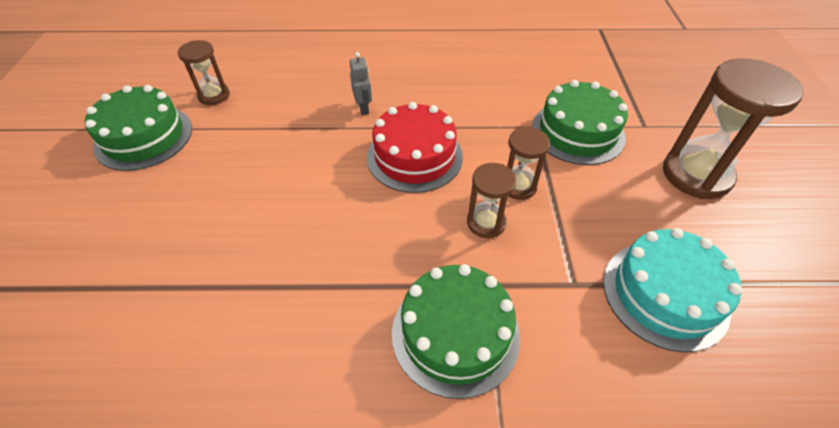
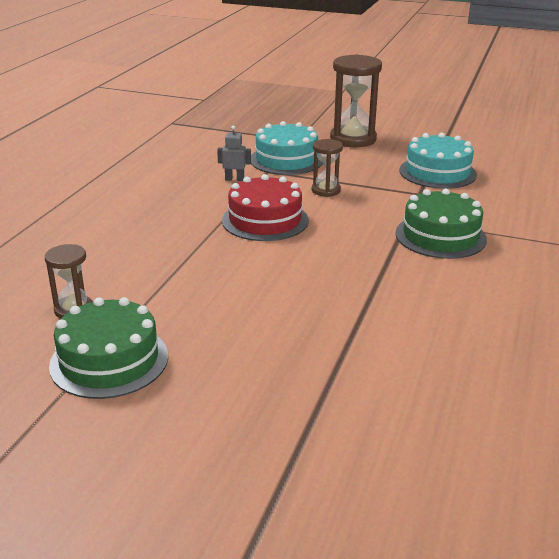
camera: 70 degrees left, 20 degrees down
grey robot [350,52,372,115] -> grey robot moved to [217,126,251,181]
brown hourglass [467,163,516,238] -> none
green cake [532,80,628,165] -> turquoise cake [251,121,323,175]

